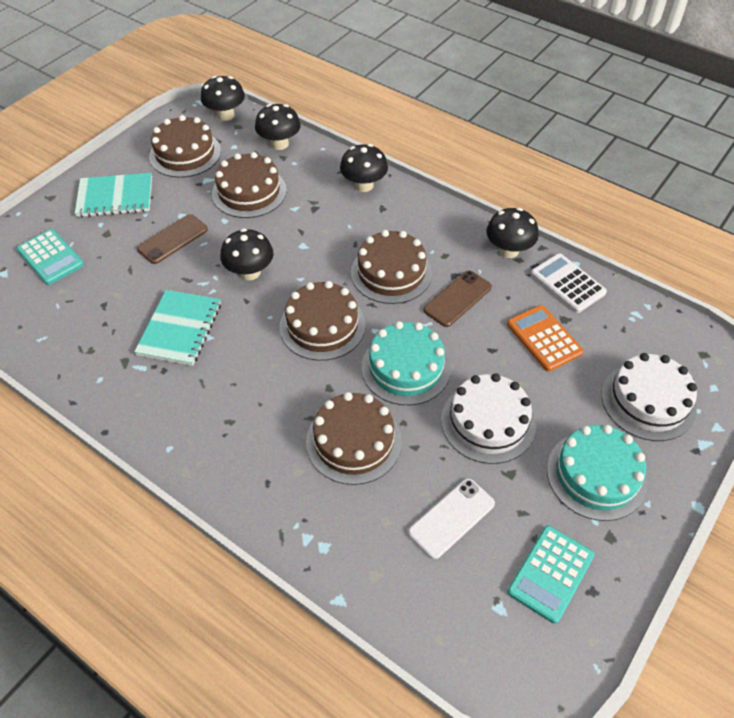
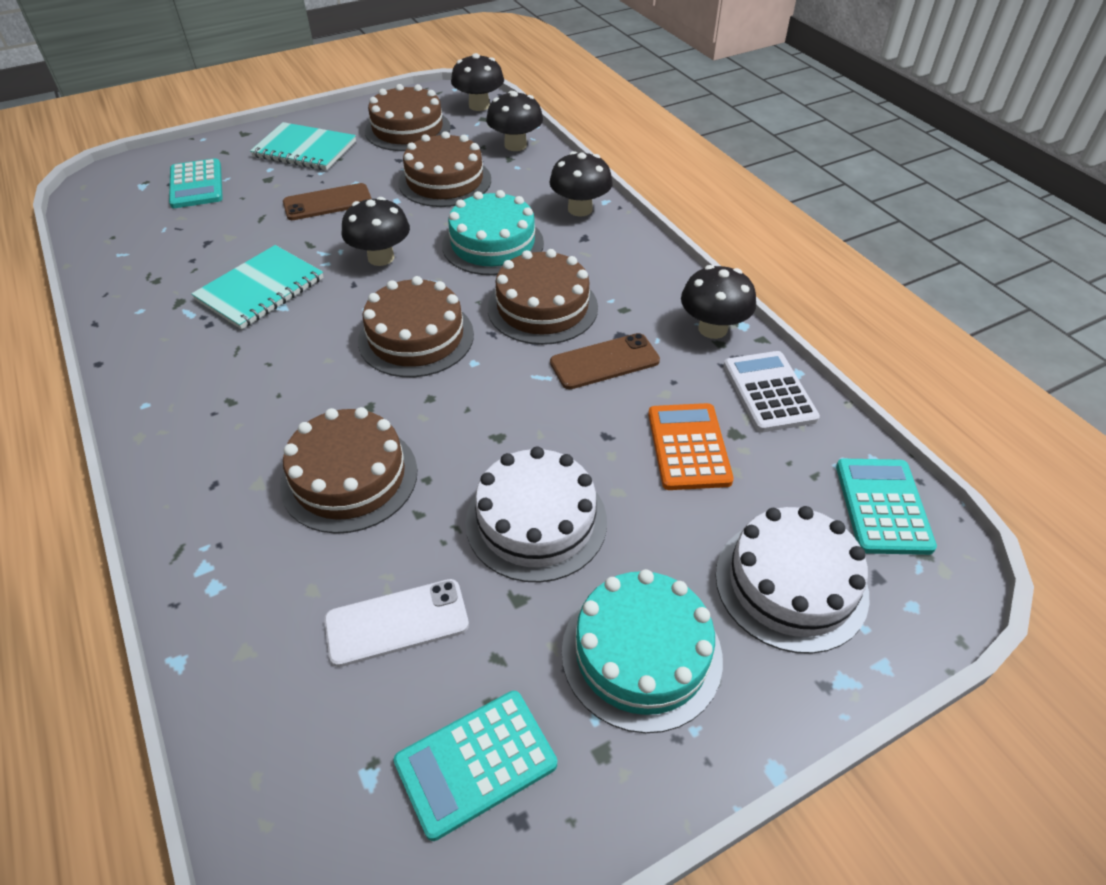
camera: 25 degrees right, 5 degrees down
turquoise cake [361,321,451,405] -> turquoise cake moved to [442,190,544,275]
none -> turquoise calculator [836,459,937,555]

